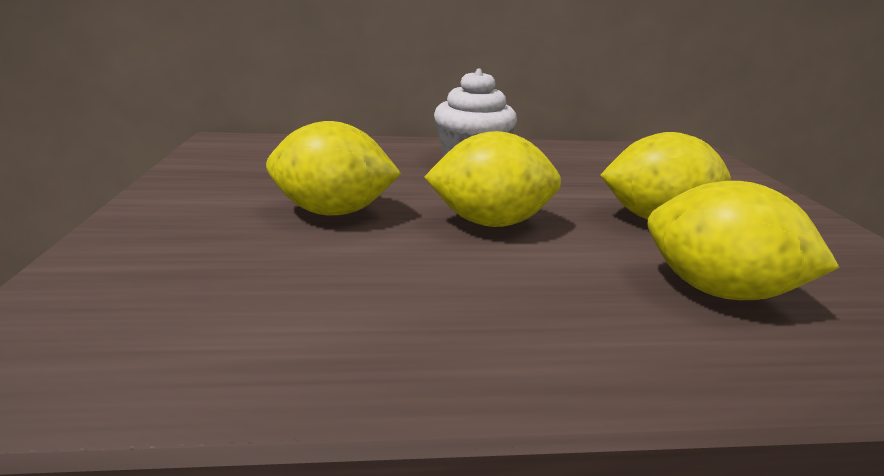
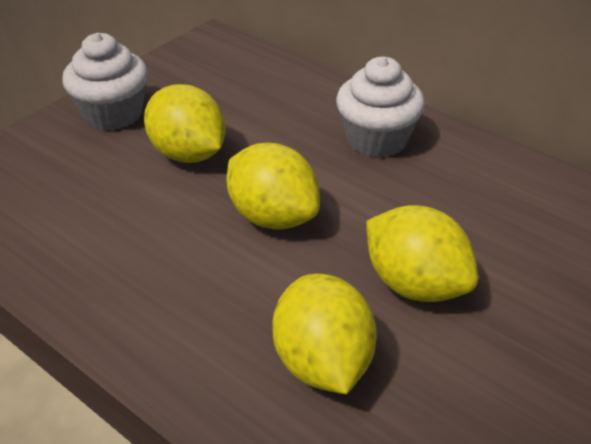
camera: 45 degrees right, 15 degrees up
none -> white cupcake [62,33,148,130]

